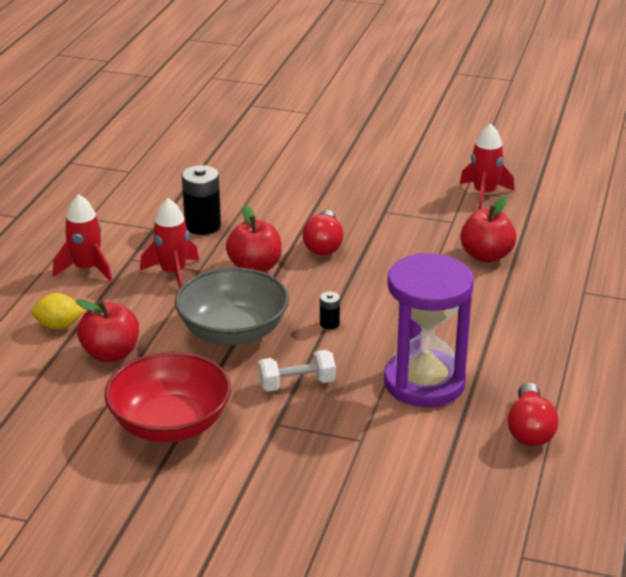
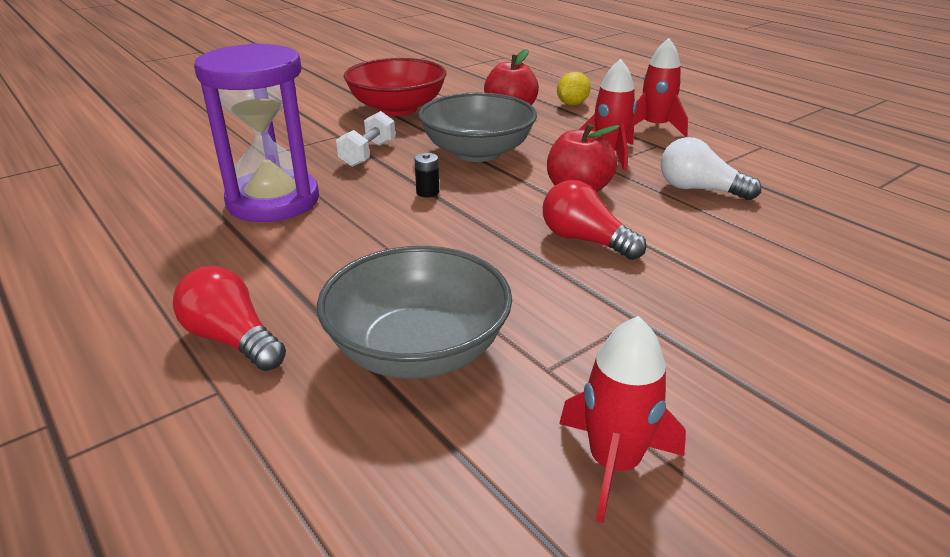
camera: 125 degrees right, 0 degrees up
black battery [182,165,221,235] -> white light bulb [661,137,761,200]
red apple [460,196,516,263] -> grey bowl [317,246,512,379]
red light bulb [507,382,559,446] -> red light bulb moved to [173,266,286,371]

